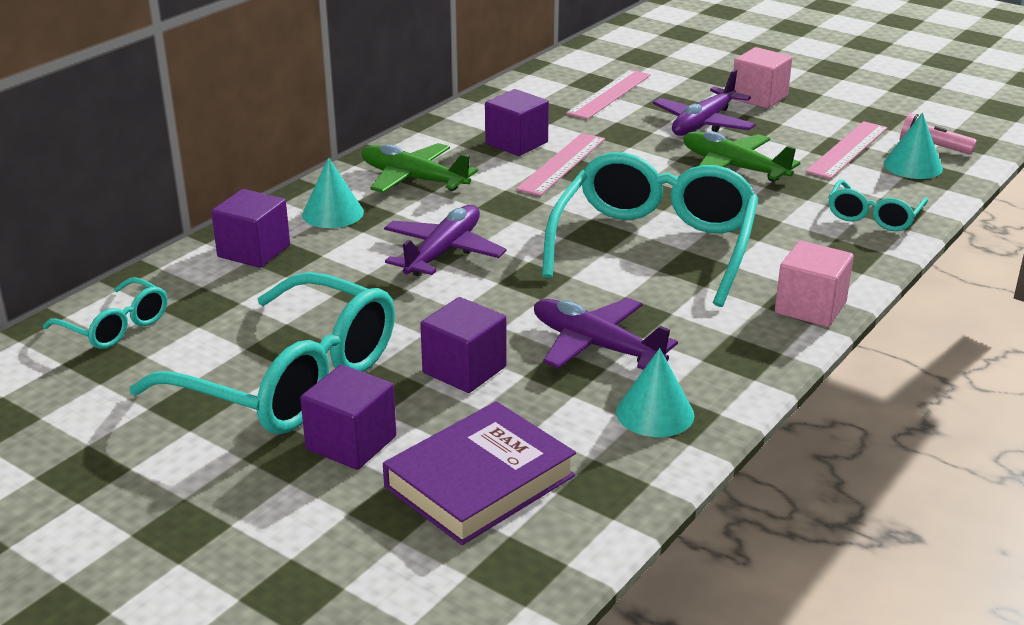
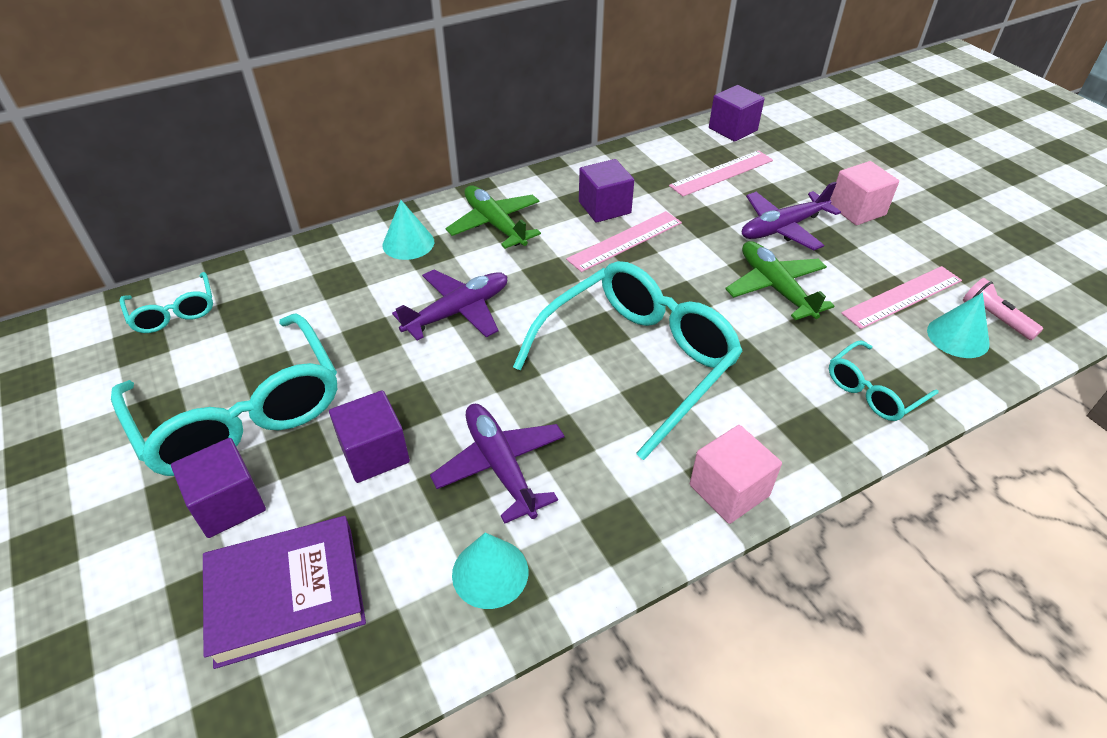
camera: 25 degrees right, 15 degrees up
purple cube [211,189,290,268] -> purple cube moved to [709,85,765,142]

